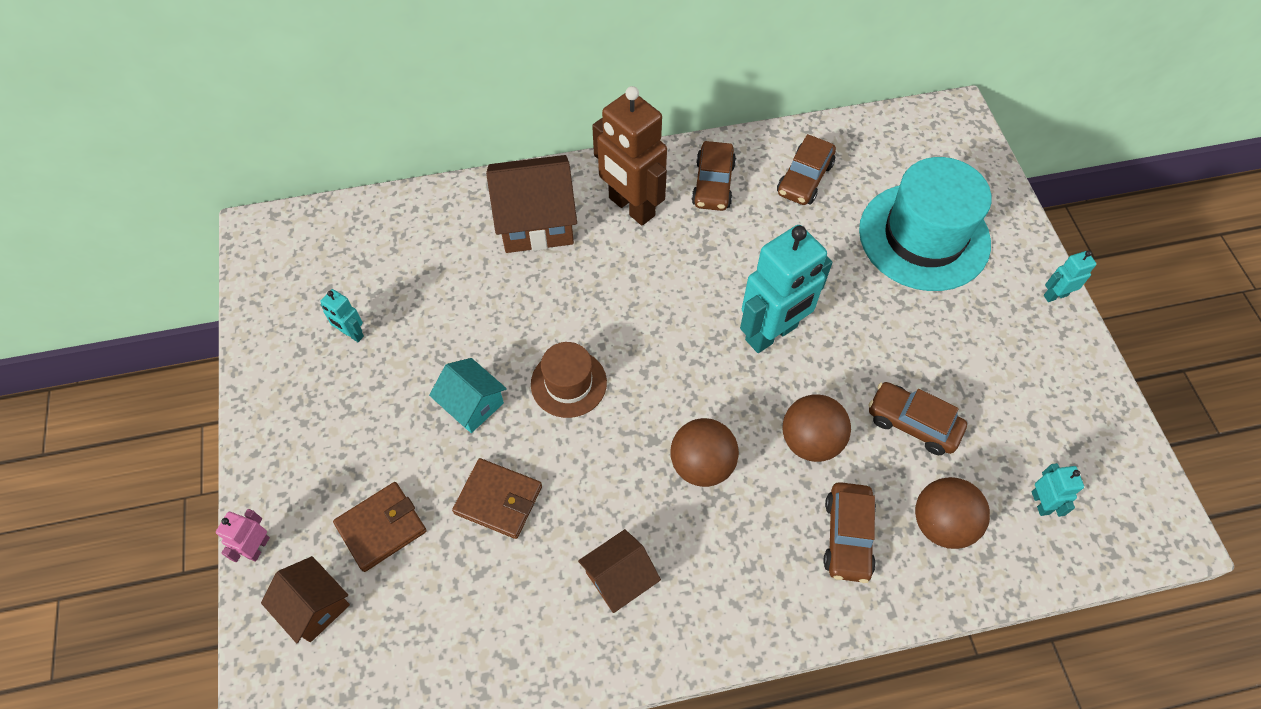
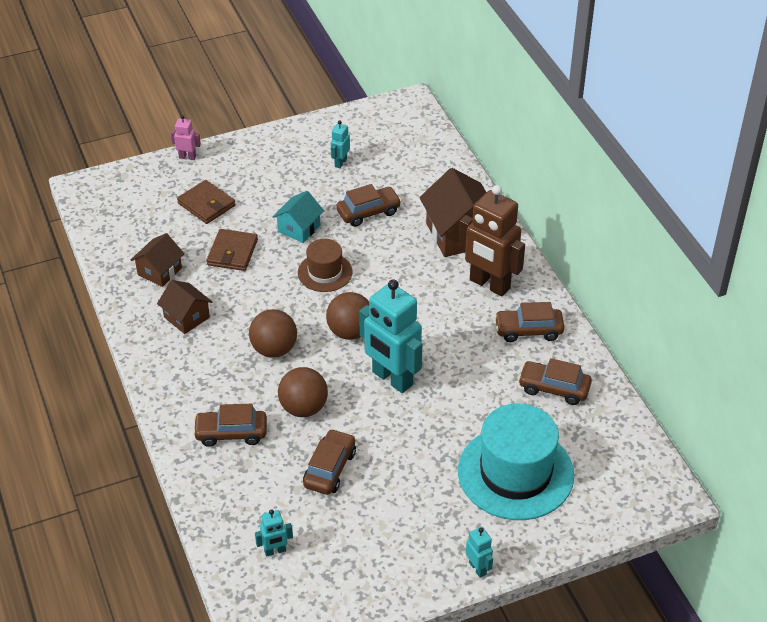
camera: 80 degrees right, 15 degrees down
brown house [261,556,350,643] -> brown house moved to [131,233,184,287]
brown robot [592,86,667,226] -> brown robot turned 90 degrees counterclockwise [458,185,525,296]
brown ball [915,477,990,549] -> brown ball moved to [326,292,369,340]
none -> brown car [336,184,402,227]

